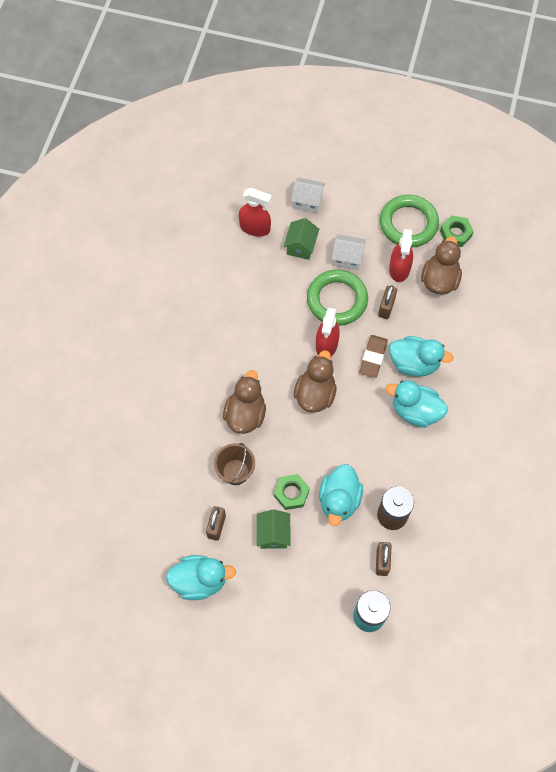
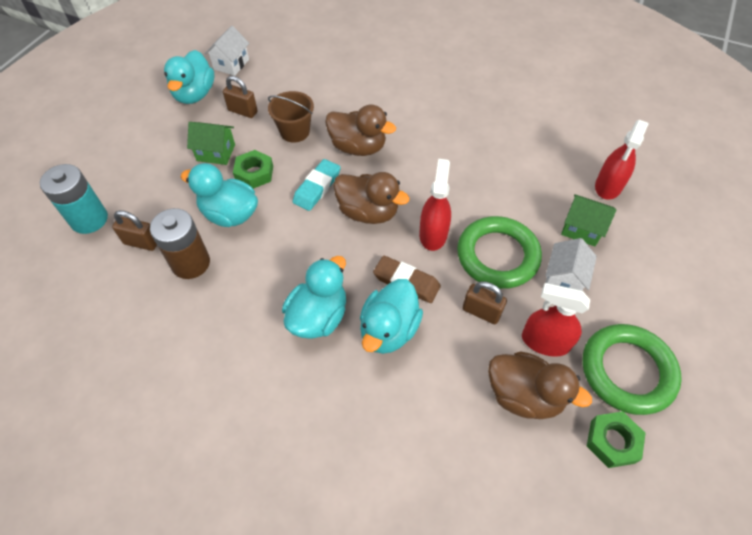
camera: 100 degrees right, 10 degrees down
white house [291,177,326,213] -> white house moved to [205,26,249,76]
red spray bottle [316,308,340,356] -> red spray bottle turned 75 degrees clockwise [419,159,451,251]
none -> turquoise eraser [293,159,341,211]

